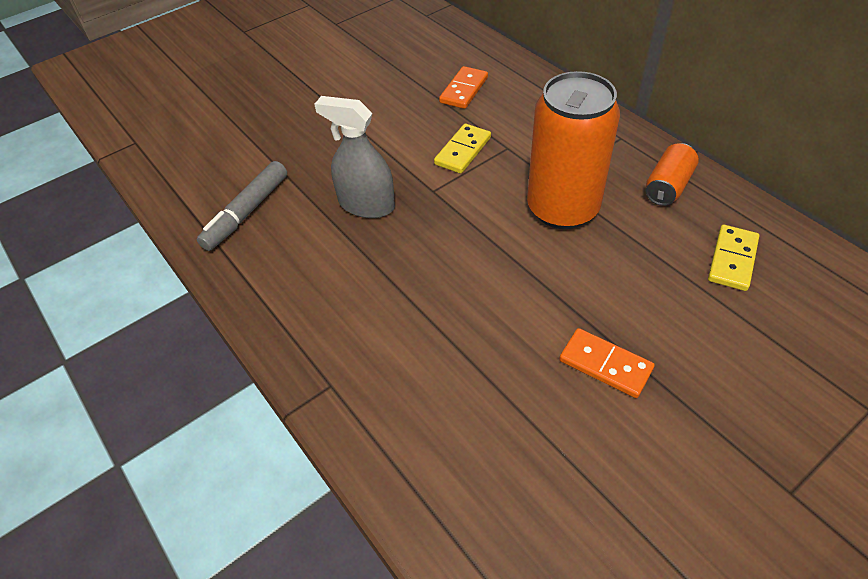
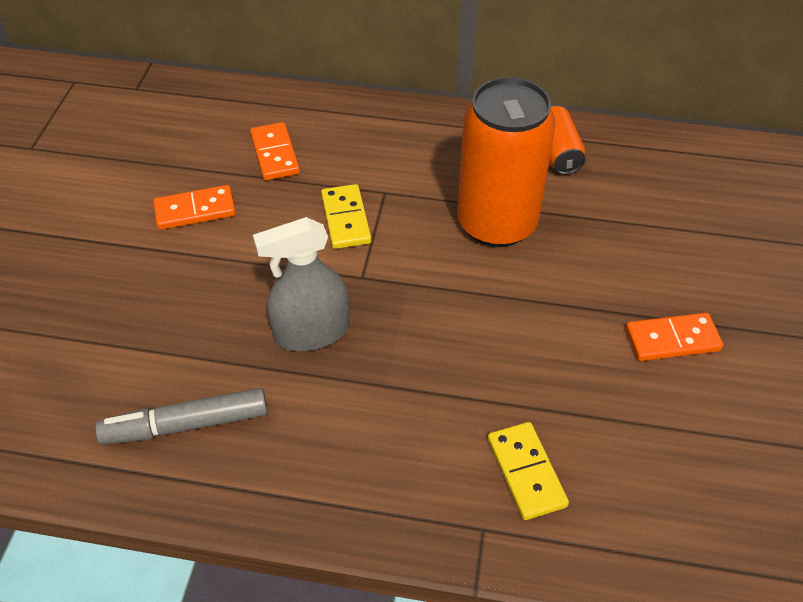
camera: 45 degrees left, 0 degrees up
grey marker [197,161,287,251] -> grey marker turned 90 degrees clockwise [95,388,268,445]
yellow domino [708,225,759,291] -> yellow domino moved to [488,422,569,520]
none -> orange domino [153,185,236,230]

